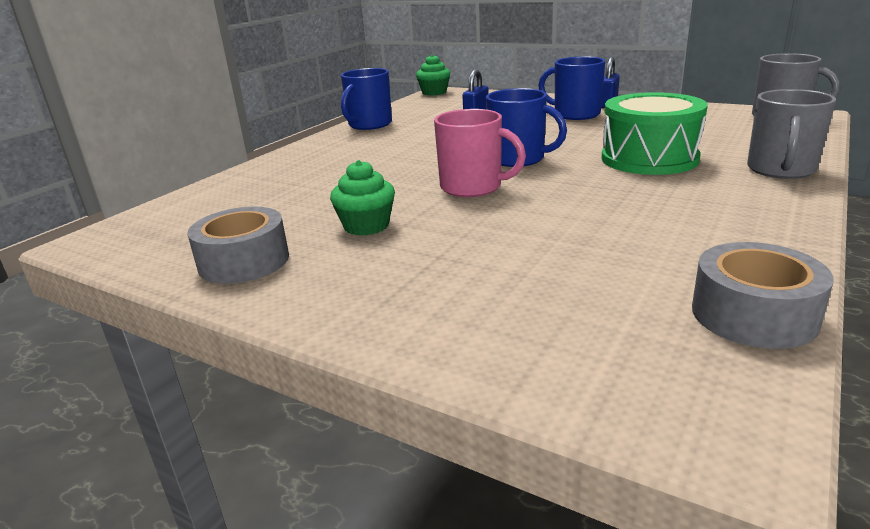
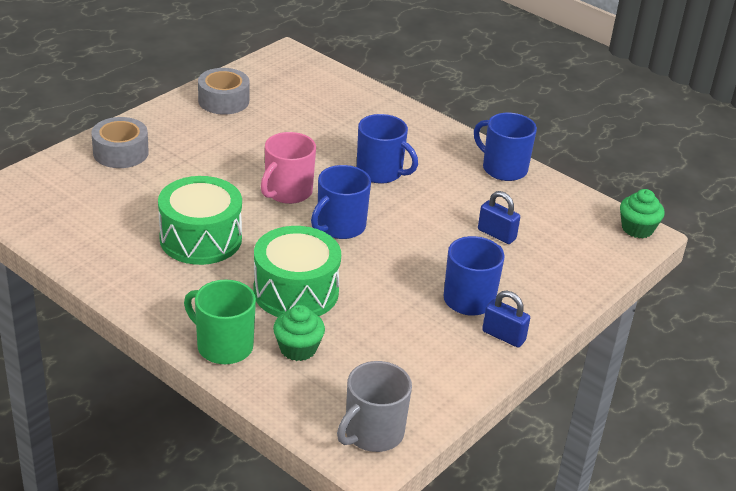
camera: 95 degrees right, 10 degrees up
green cupcake [330,160,395,236] -> green cupcake moved to [273,305,325,361]
grey tape [692,242,834,349] -> grey tape moved to [91,117,149,168]
grey mug [747,89,836,179] -> green mug [184,280,256,364]
none -> green drum [158,176,242,265]
none -> blue mug [357,114,418,184]

